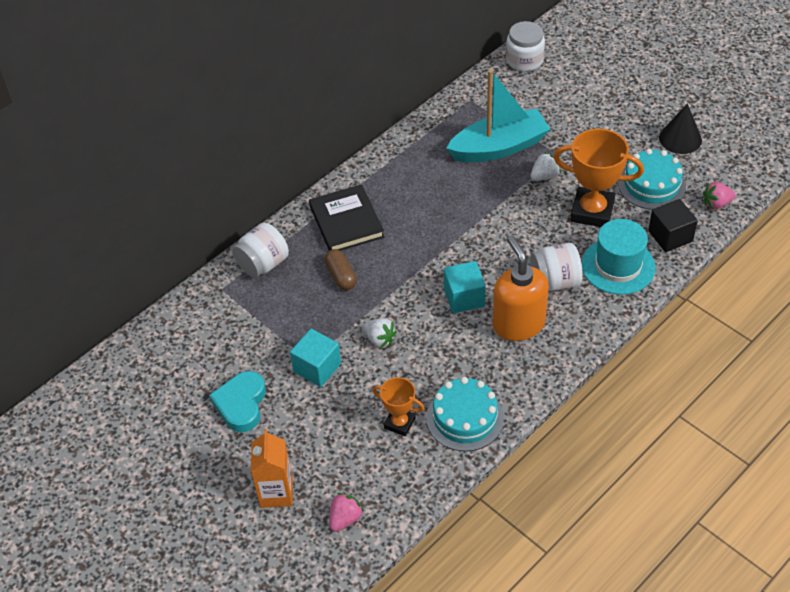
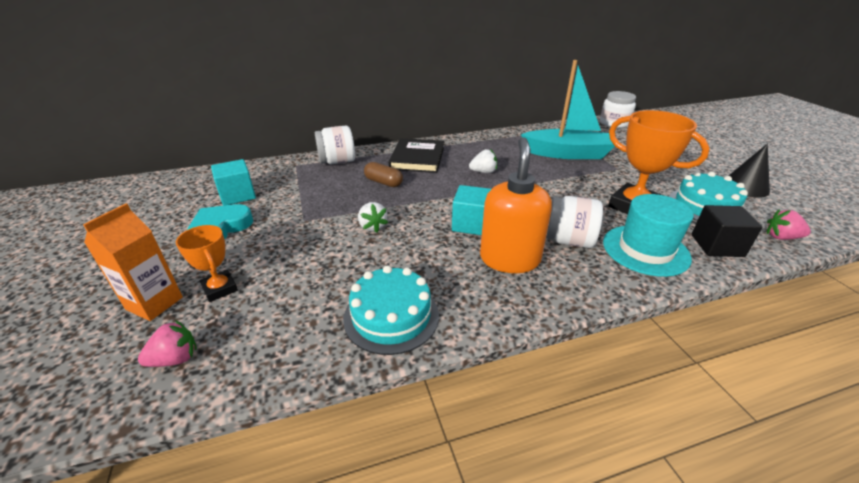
camera: 25 degrees right, 15 degrees down
turquoise cube [290,329,341,387] -> turquoise cube moved to [211,159,256,206]
brown capsule [325,249,357,290] -> brown capsule turned 60 degrees counterclockwise [364,162,403,187]
orange trophy [372,377,424,436] -> orange trophy moved to [176,225,238,302]
white strawberry [530,152,561,181] -> white strawberry moved to [469,149,497,173]

